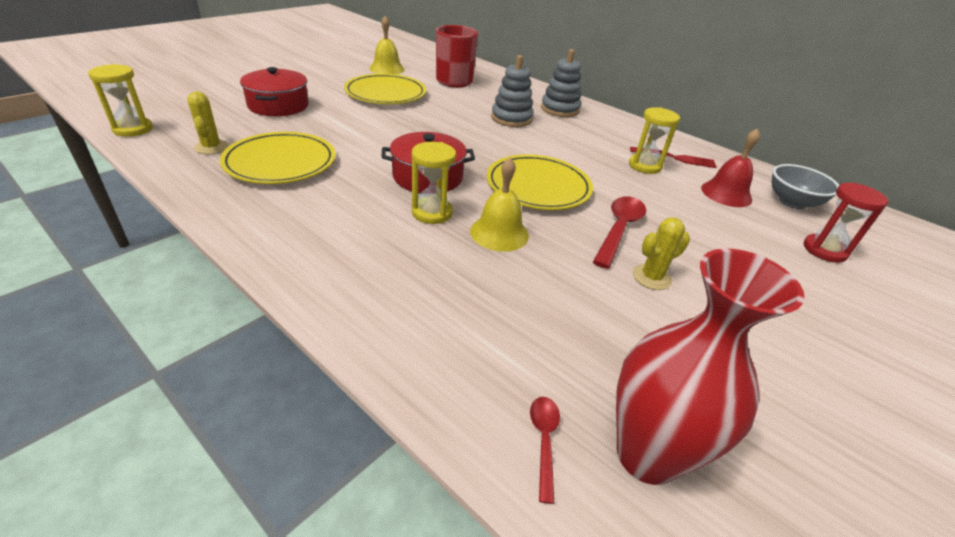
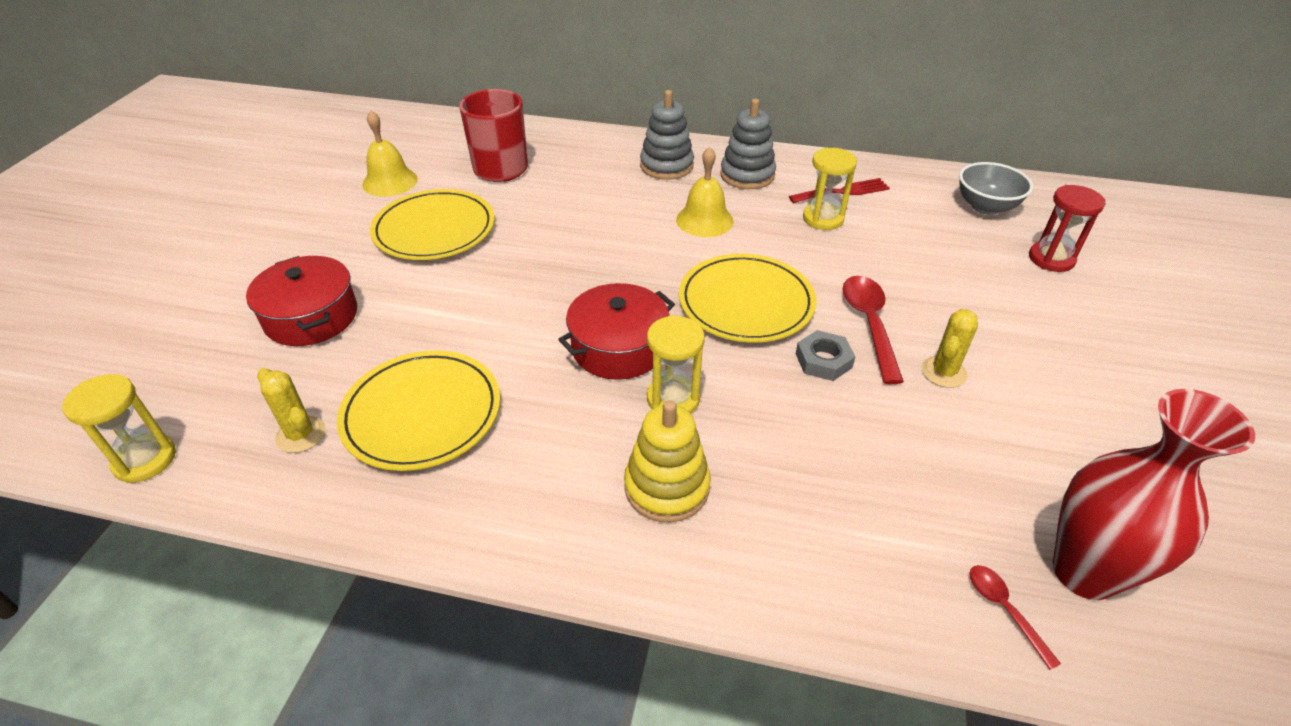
camera: 25 degrees left, 5 degrees up
yellow bell [470,158,529,252] -> yellow bell moved to [676,147,734,237]
grey stacking toy [491,55,534,127] -> grey stacking toy moved to [720,99,776,189]
red bell [701,128,760,207] -> none
none -> yellow stacking toy [624,400,711,523]
none -> grey nut [796,330,856,381]

